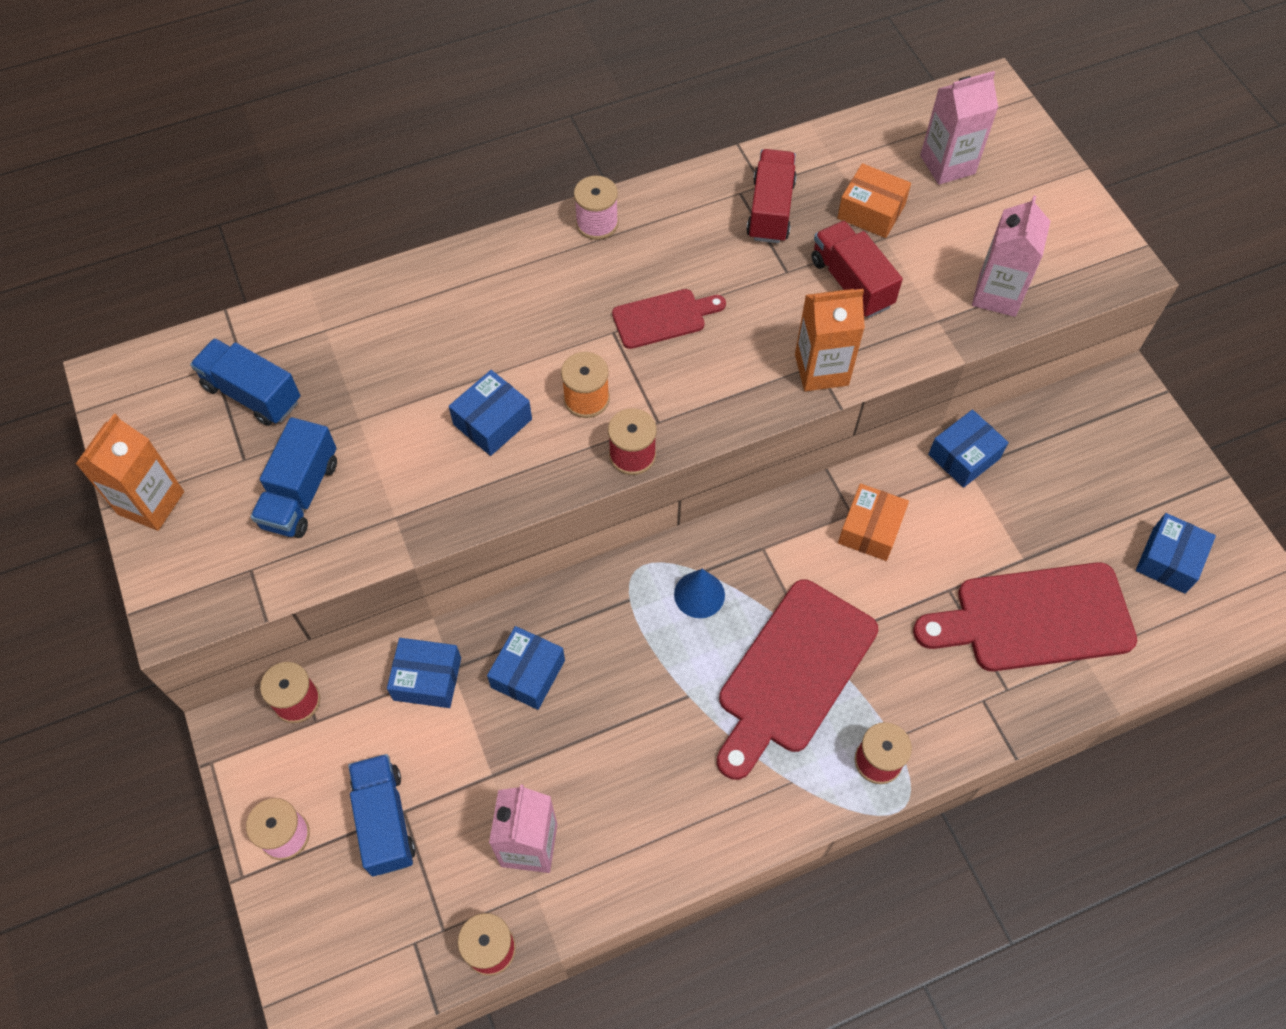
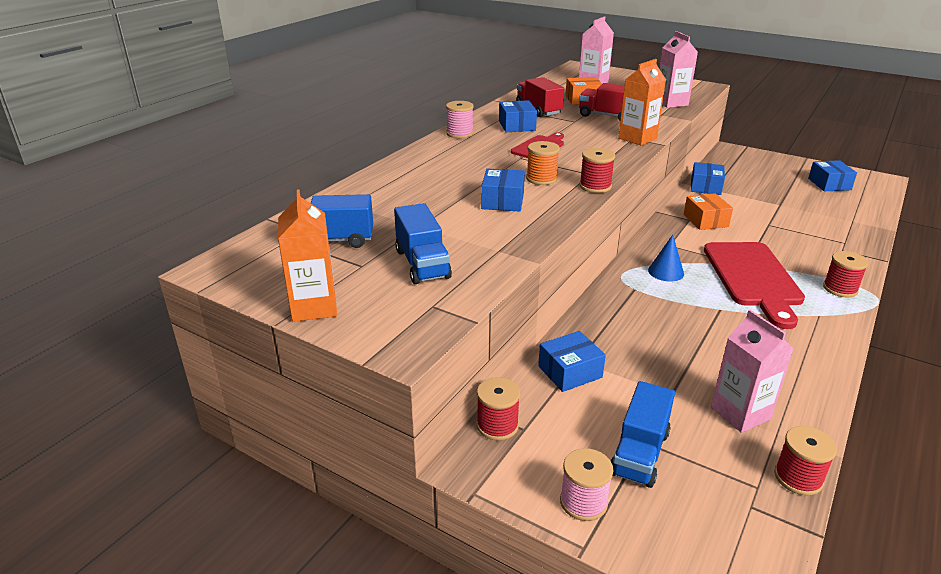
camera: 35 degrees left, 30 degrees down
blue truck [348,754,416,876] -> blue truck turned 105 degrees counterclockwise [611,381,675,488]
blue box [487,626,565,710] -> blue box moved to [499,100,537,132]
red cutting board [913,562,1137,671] -> none

